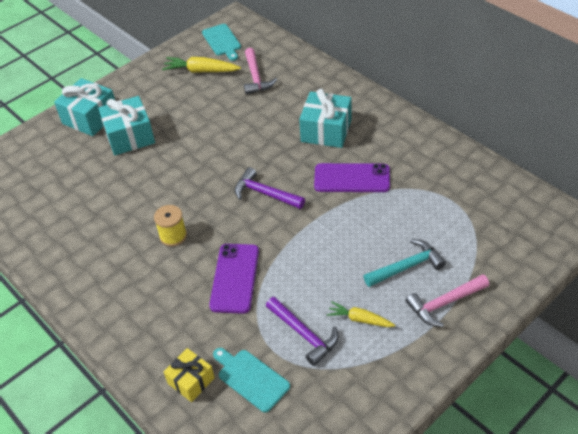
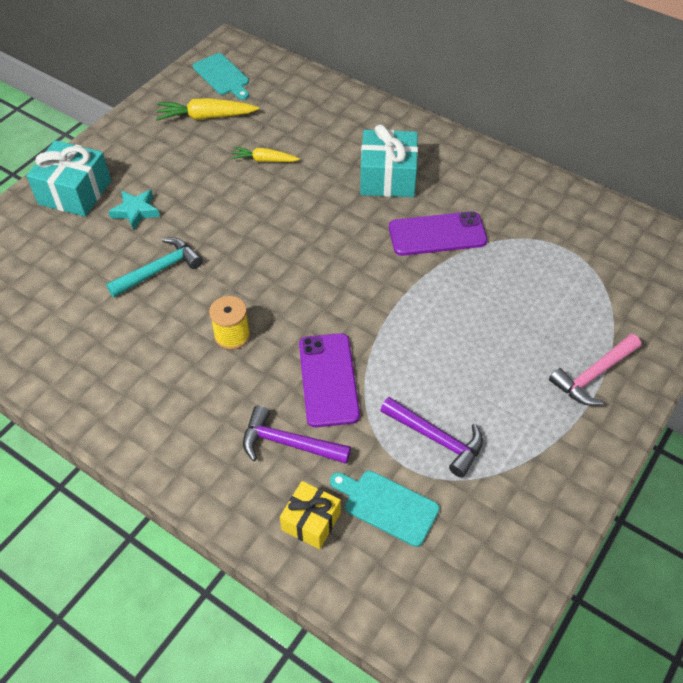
camera: 15 degrees left, 5 degrees up
turquoise gift [98,96,155,155] -> turquoise star [108,190,160,231]
purple hammer [234,167,305,209] -> purple hammer moved to [243,406,351,464]
pink hammer [244,48,277,94] -> none
yellow carrot [327,302,395,327] -> yellow carrot moved to [231,147,300,162]
turquoise hammer [364,239,446,287] -> turquoise hammer moved to [106,237,203,297]

